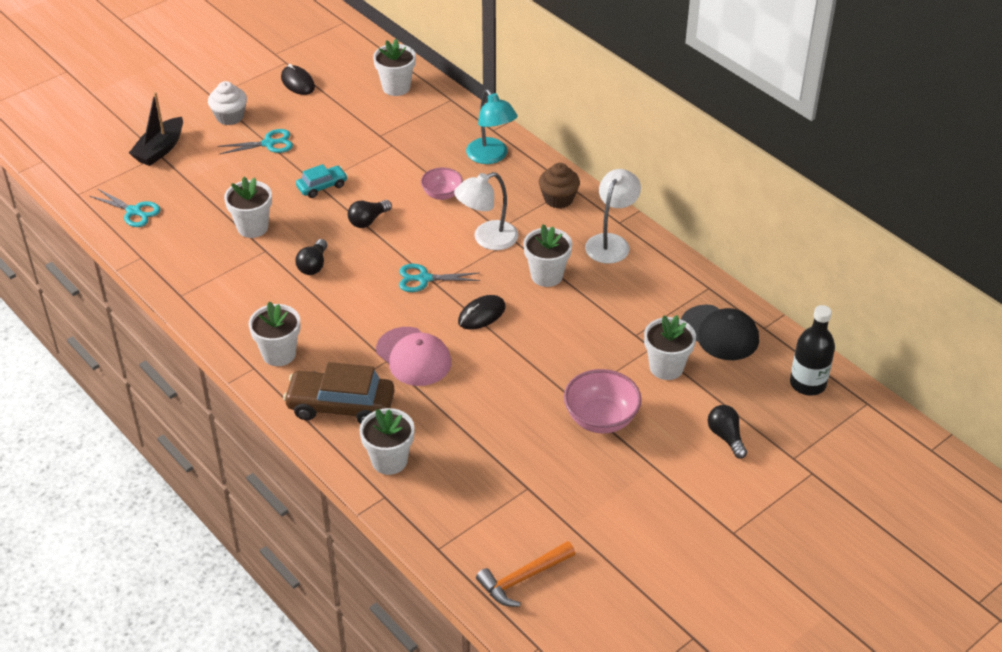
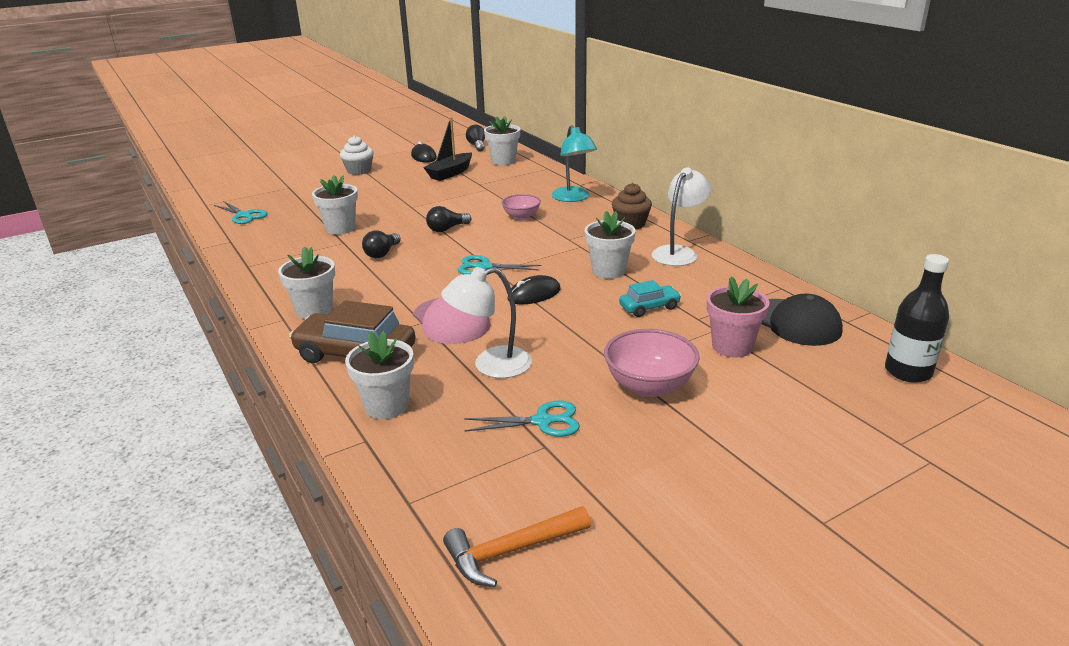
camera: 10 degrees right, 15 degrees down
black boat [129,92,183,166] -> black boat moved to [423,117,472,181]
turquoise scissors [217,129,293,154] -> turquoise scissors moved to [464,401,580,437]
turquoise car [296,164,348,198] -> turquoise car moved to [619,280,681,317]
white lamp [454,172,518,250] -> white lamp moved to [441,267,532,378]
white flower pot [644,315,696,380] -> pink flower pot [707,276,769,357]
black light bulb [708,405,747,459] -> black light bulb moved to [466,125,485,152]

